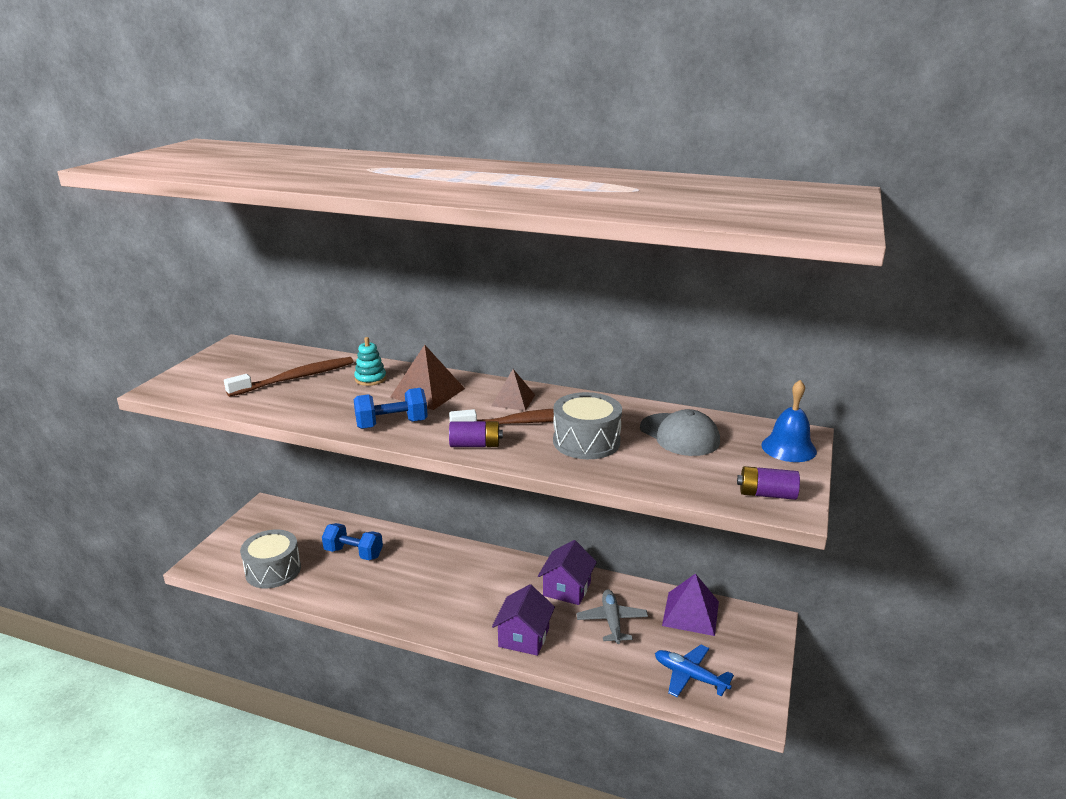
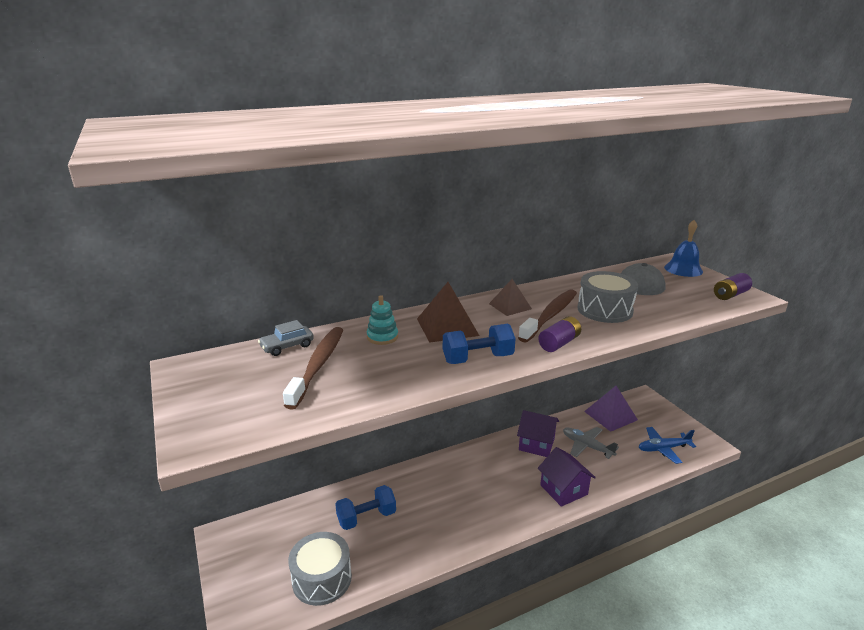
camera: 45 degrees left, 0 degrees up
blue dumbbell [354,388,428,429] -> blue dumbbell turned 45 degrees clockwise [443,324,516,364]
purple house [538,540,597,605] -> purple house turned 45 degrees counterclockwise [517,410,559,457]
none -> grey car [258,320,314,356]

